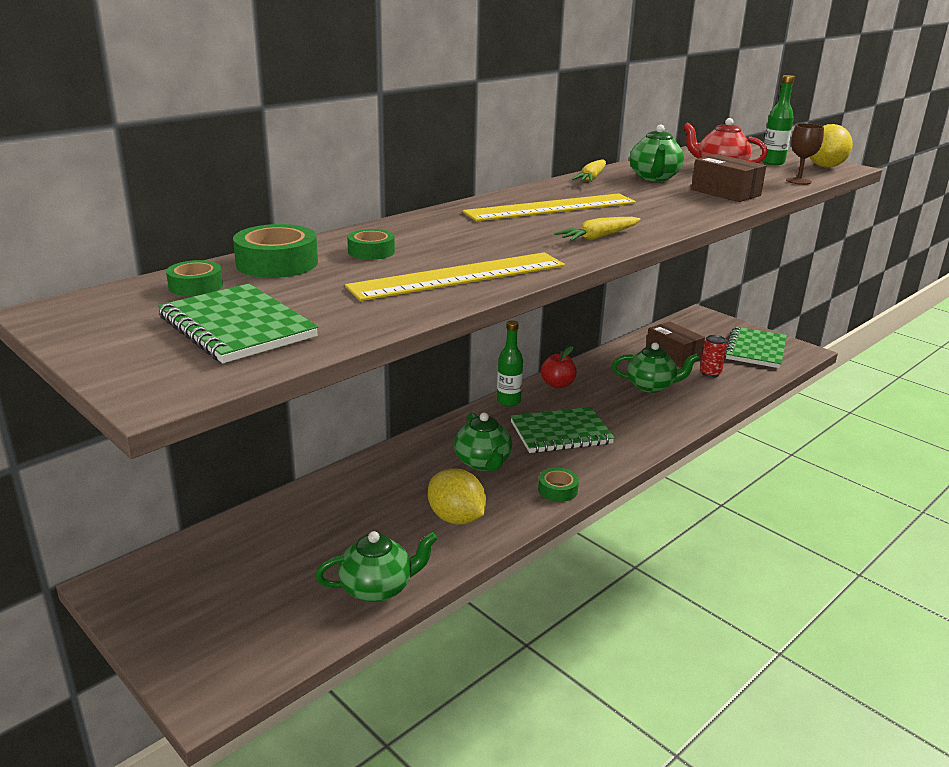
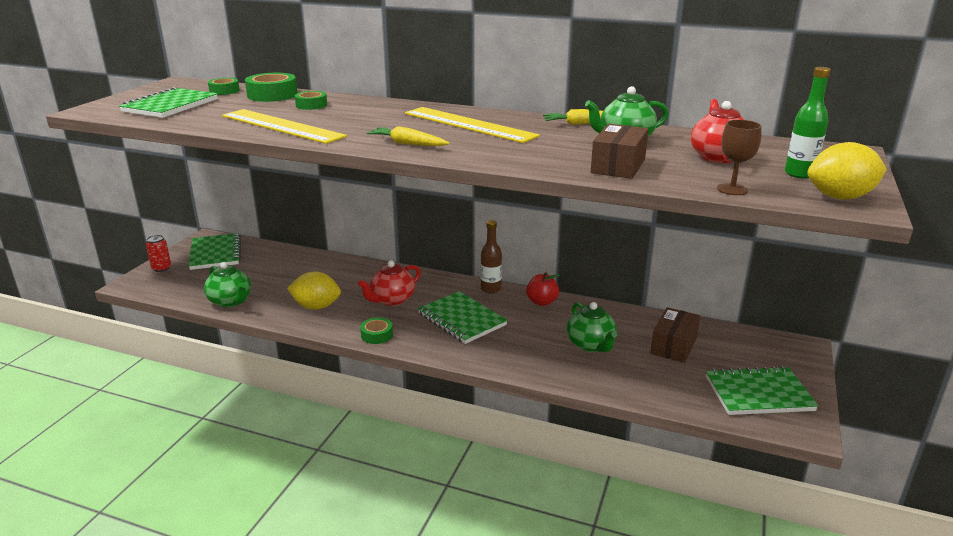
camera: 65 degrees right, 0 degrees up
yellow lemon [428,468,486,525] -> yellow lemon turned 75 degrees clockwise [287,271,341,310]
green teapot [454,412,512,471] -> red teapot [358,260,421,306]
green bottle [497,320,523,407] -> brown bottle [481,220,502,293]
red can [700,335,727,378] -> red can moved to [146,235,171,272]
none -> green notebook [188,233,241,270]

